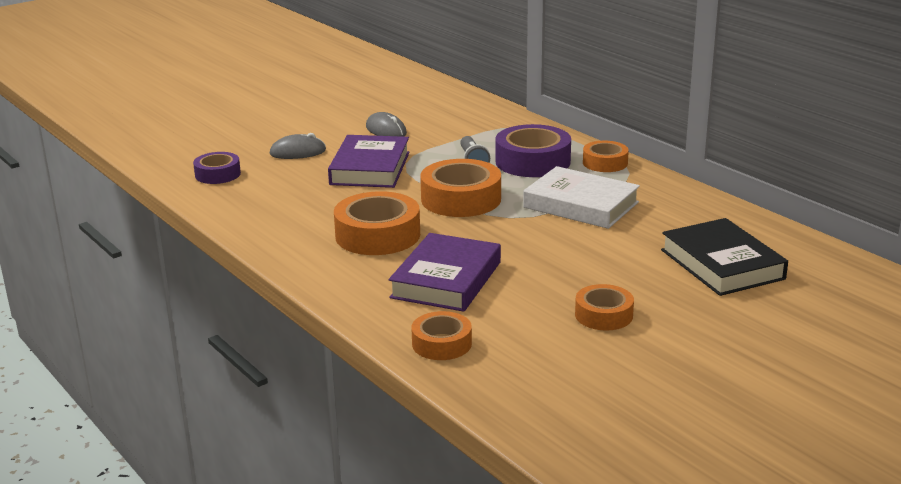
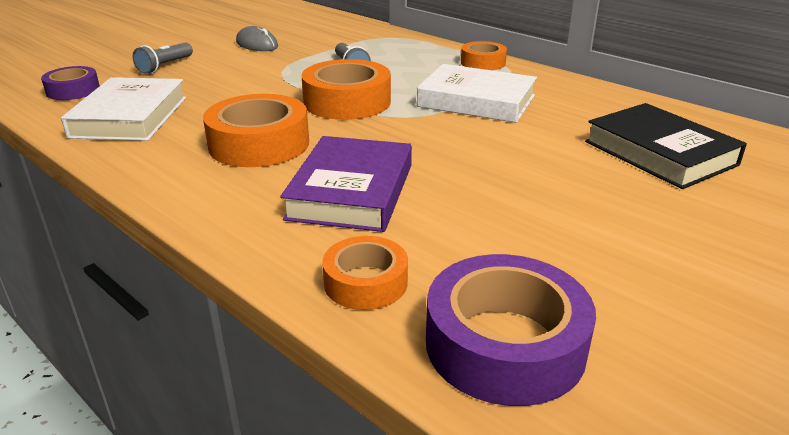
camera: 10 degrees left, 5 degrees up
grey mouse [269,133,326,159] -> grey flashlight [133,43,193,74]
purple book [328,135,409,188] -> none
purple tape [495,124,571,177] -> purple tape moved to [426,254,596,406]
orange tape [575,284,634,331] -> none
none -> white book [61,77,186,141]

